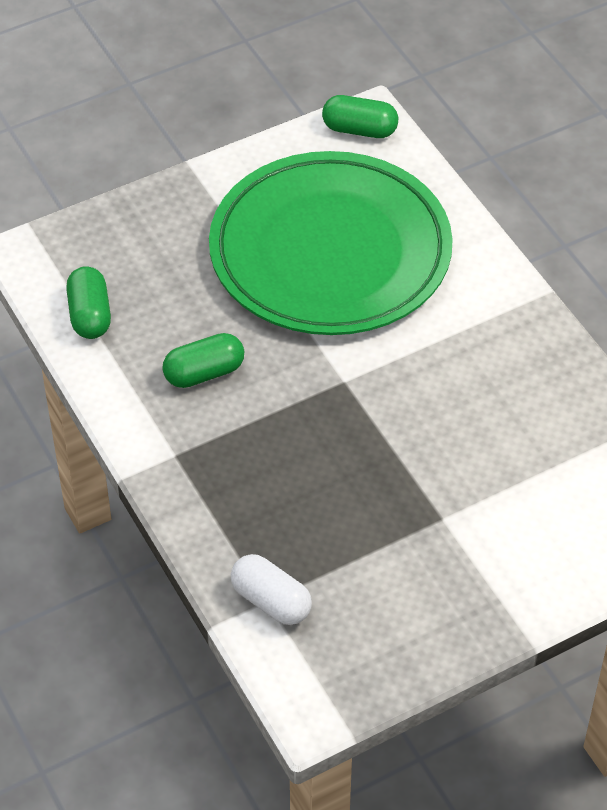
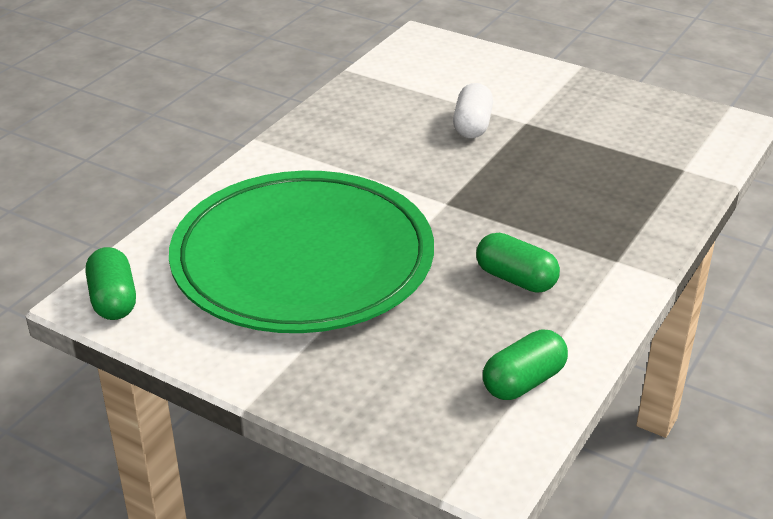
camera: 120 degrees left, 15 degrees down
white capsule [231,554,312,625] -> white capsule moved to [453,83,493,139]

